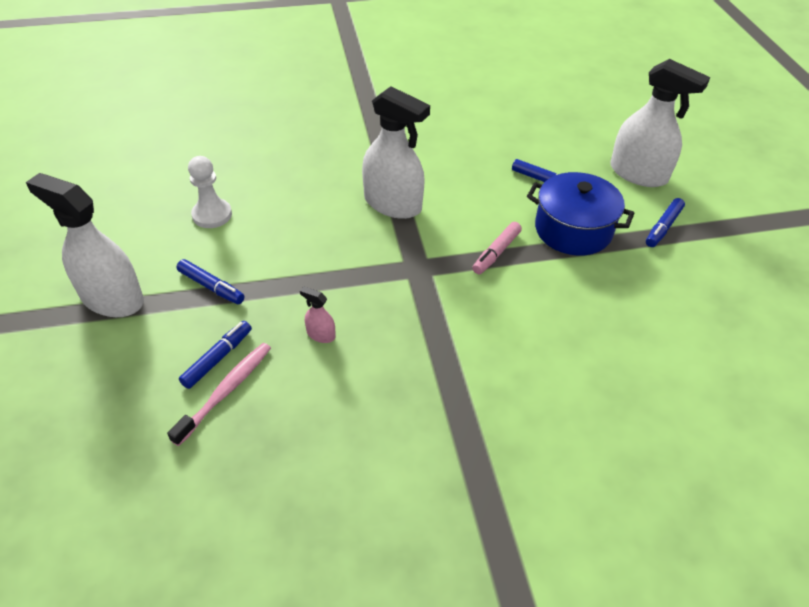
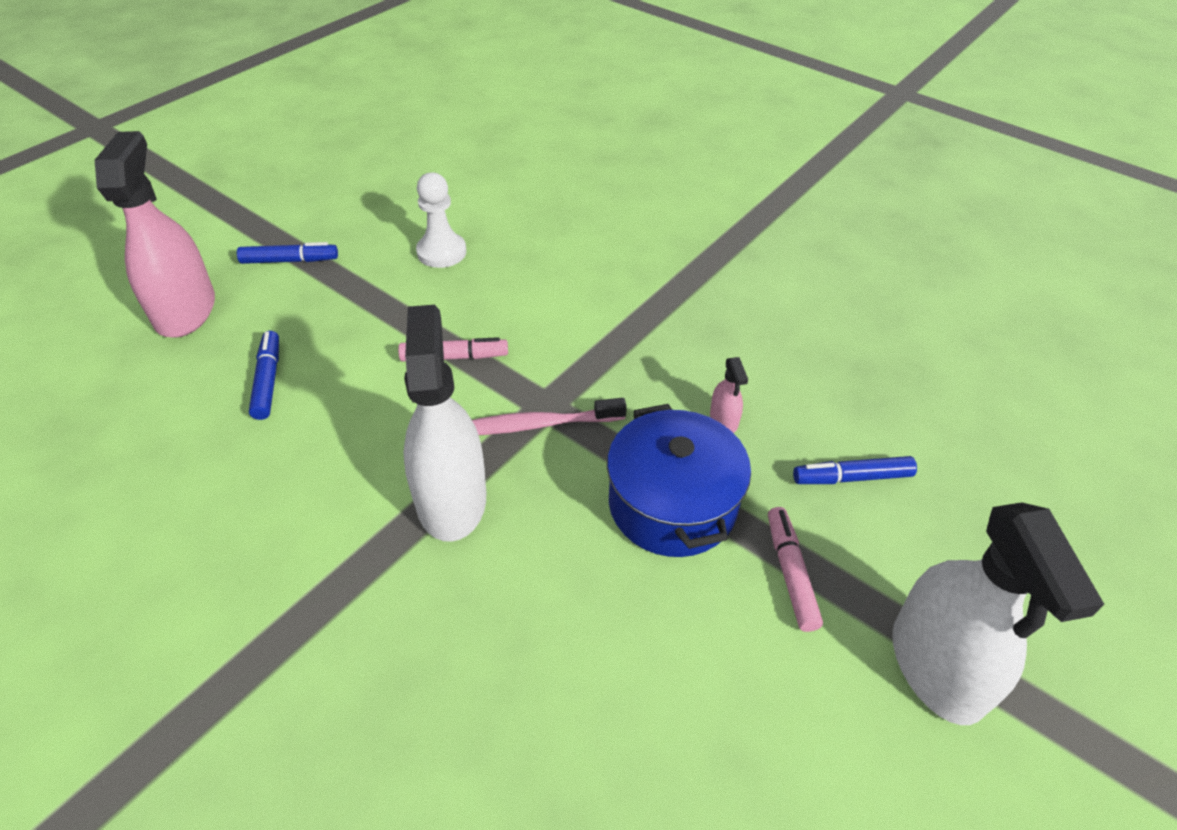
camera: 130 degrees left, 0 degrees up
pink toothbrush [167,343,271,446] -> pink toothbrush moved to [472,398,627,435]
blue marker [176,259,245,304] -> pink marker [768,507,823,632]
white pawn [188,156,232,228] -> white pawn moved to [416,172,466,268]
blue pot [527,172,634,256] -> blue pot moved to [607,404,751,557]
white spray bottle [610,59,710,187] -> pink spray bottle [95,131,215,338]

